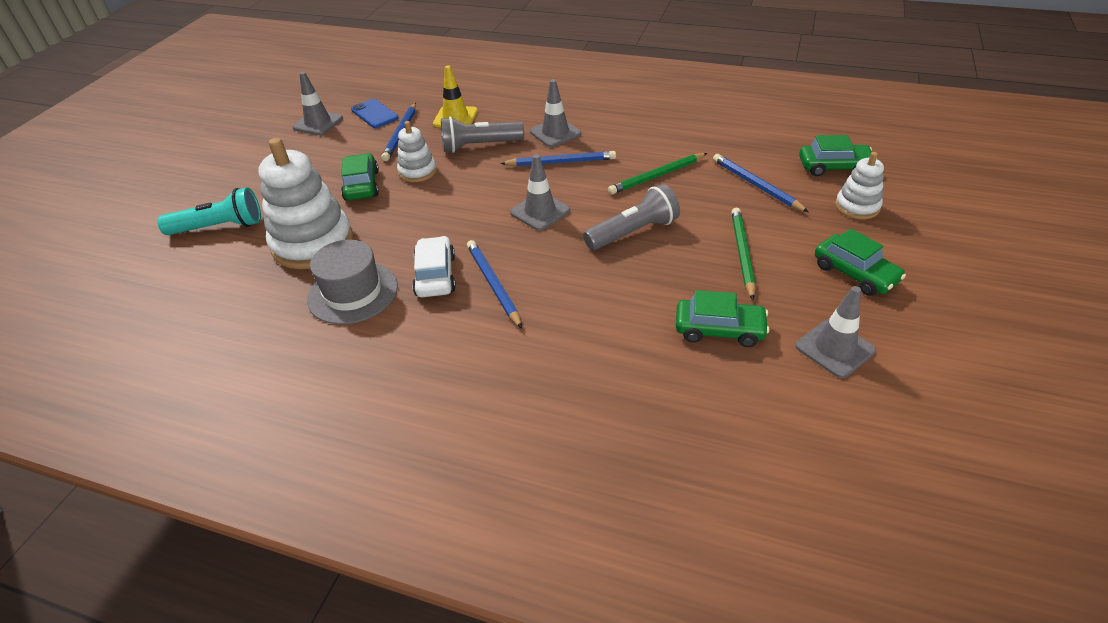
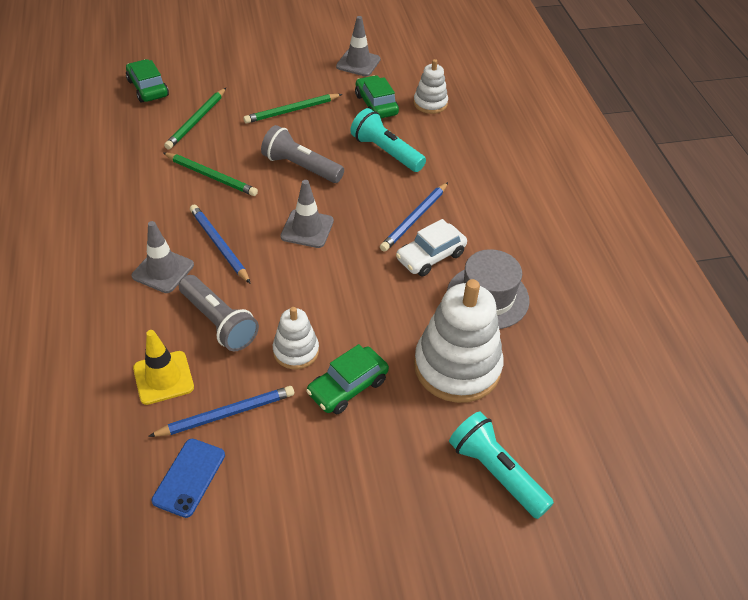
camera: 125 degrees left, 5 degrees up
grey traffic cone [293,72,343,135] -> none
blue pencil [713,154,809,212] -> green pencil [164,88,226,150]
green car [815,229,906,296] -> none
white stacking toy [835,152,884,219] -> white stacking toy moved to [414,59,448,114]
none -> turquoise flashlight [350,108,426,172]

